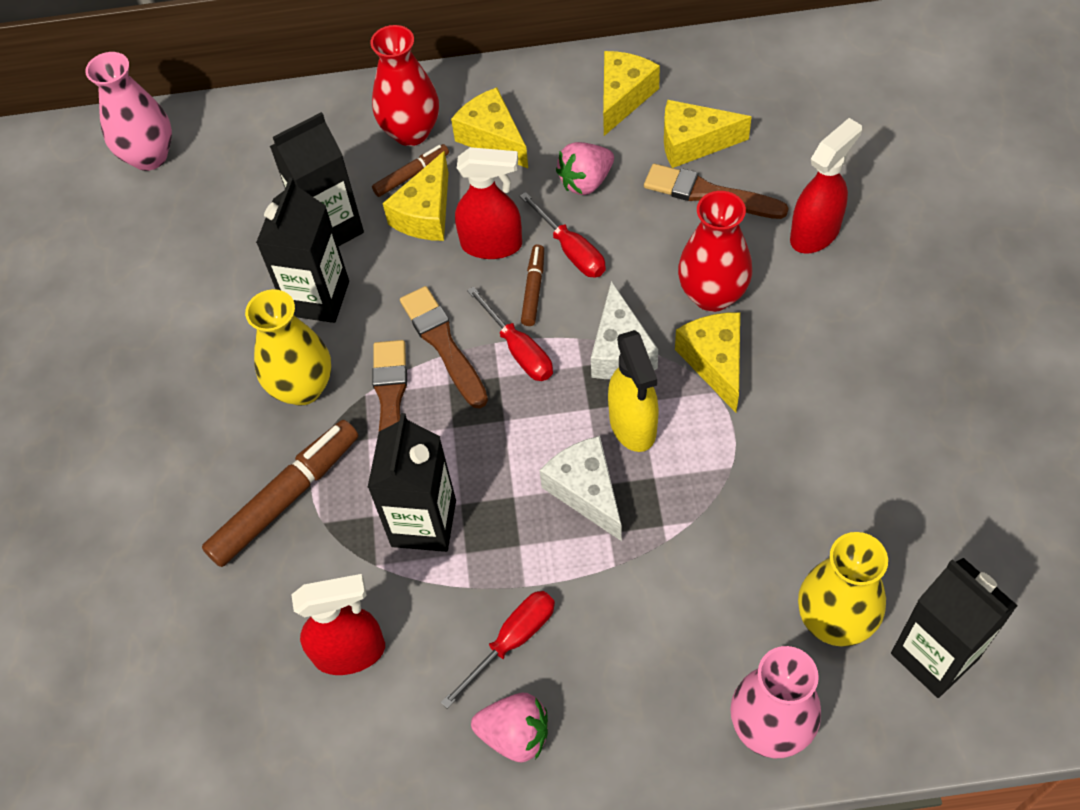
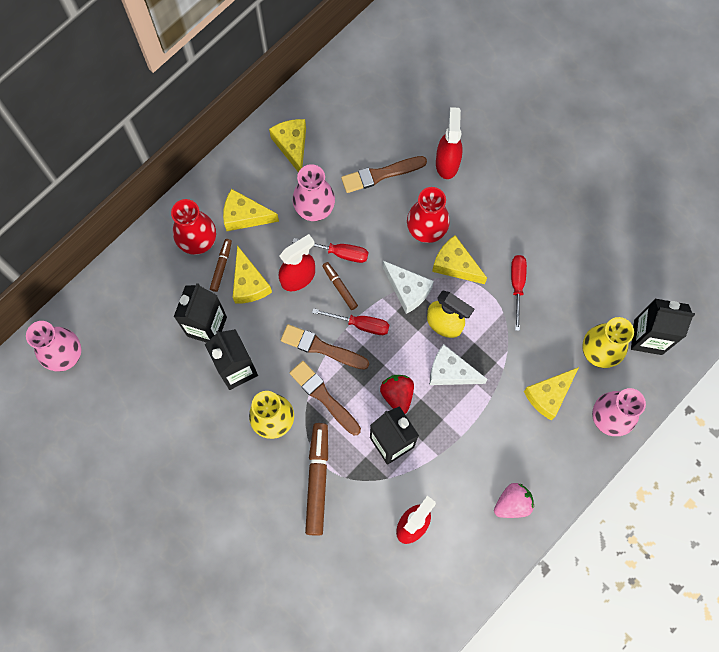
camera: 45 degrees left, 15 degrees up
red screwdriver [441,591,555,709] -> red screwdriver moved to [511,255,527,331]
pink strawberry [556,142,614,195] -> pink vase [293,164,335,221]
yellow cheese [664,100,751,168] -> yellow cheese moved to [524,367,579,420]
none -> red strawberry [380,375,414,414]

